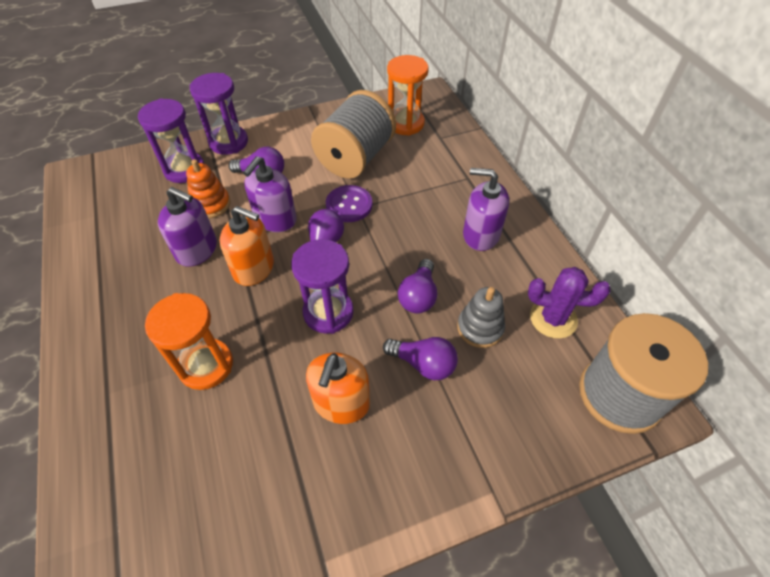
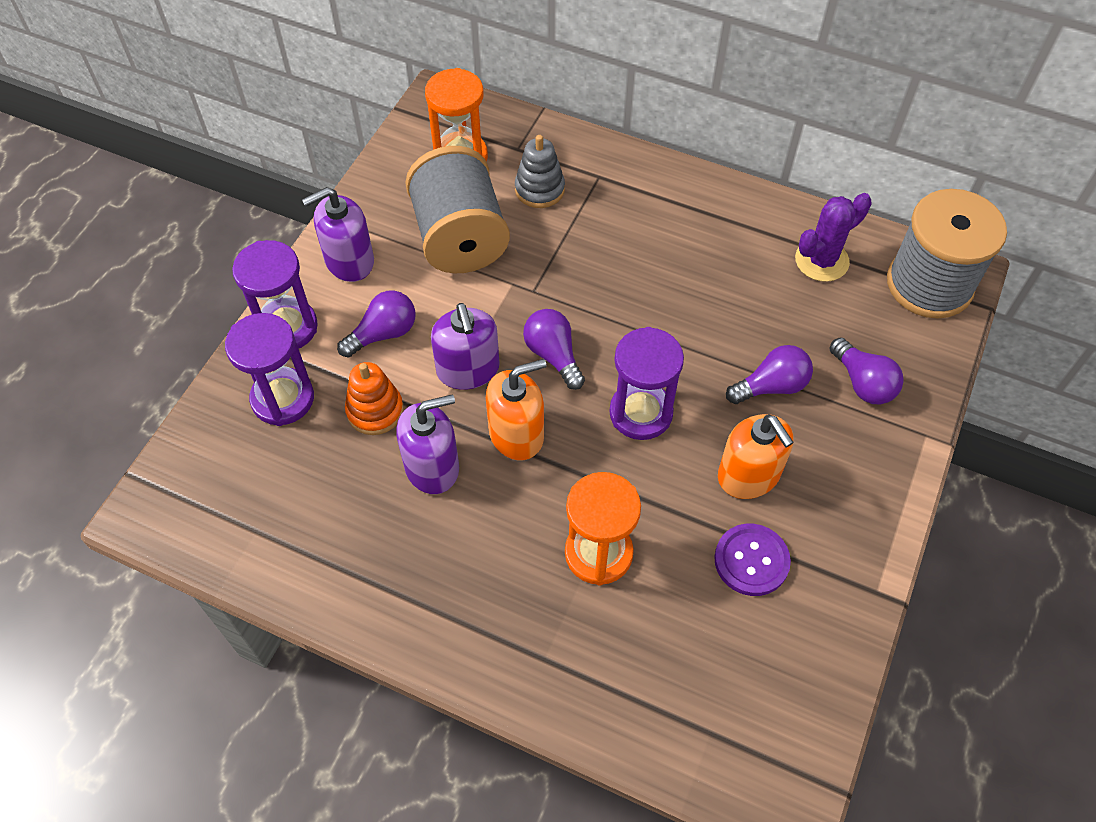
camera: 45 degrees left, 5 degrees up
purple button [326,185,372,222] -> purple button moved to [714,524,791,596]
purple light bulb [398,259,437,314] -> purple light bulb moved to [829,337,904,404]
grey stacking toy [457,287,505,348] -> grey stacking toy moved to [515,135,565,208]
purple soap dispenser [463,168,509,251] -> purple soap dispenser moved to [302,187,374,282]

